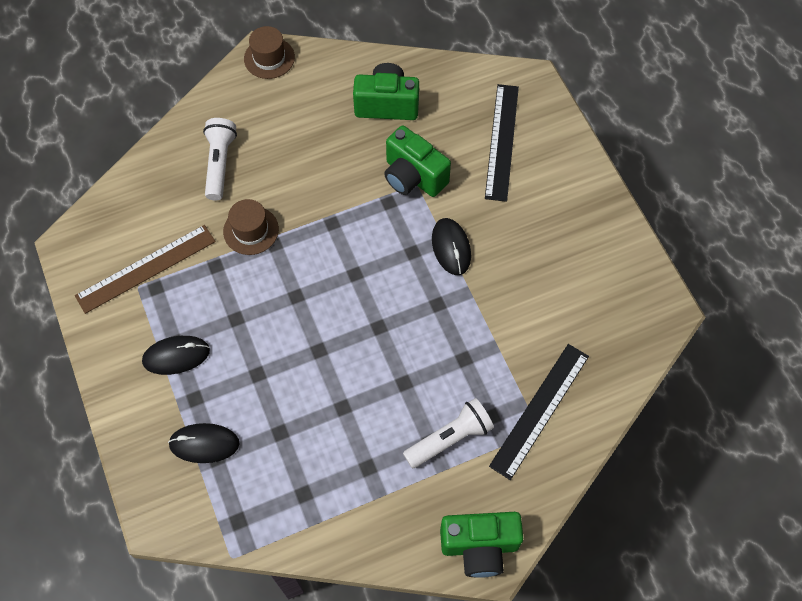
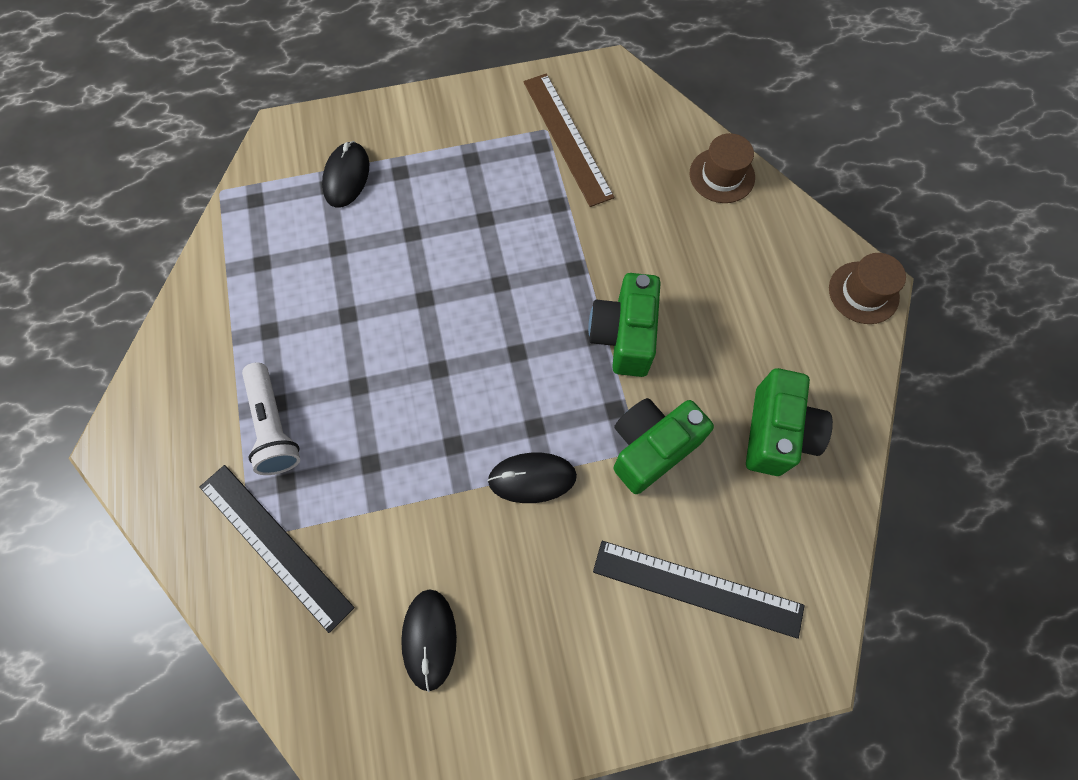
camera: 100 degrees right, 5 degrees up
black mouse [142,336,210,375] -> black mouse moved to [401,589,457,692]
white flashlight [203,118,237,201] -> none
brown hat [223,199,279,255] -> brown hat moved to [690,133,755,203]
green camera [440,512,523,578] -> green camera moved to [588,273,661,377]

